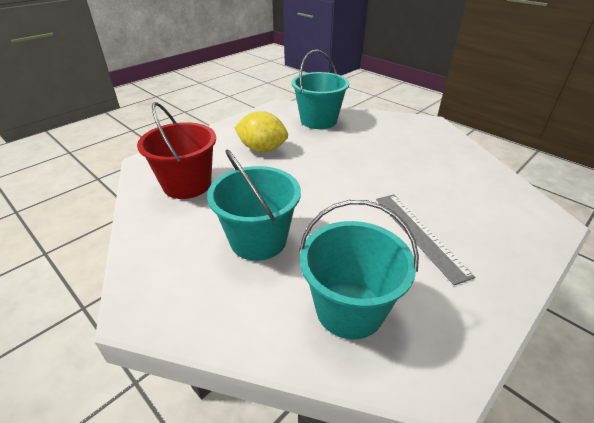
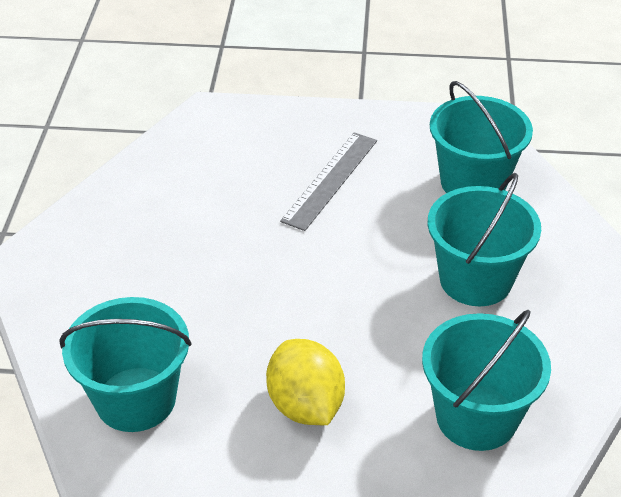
camera: 130 degrees left, 5 degrees up
red bucket [137,102,216,199] -> turquoise bucket [422,310,551,451]

